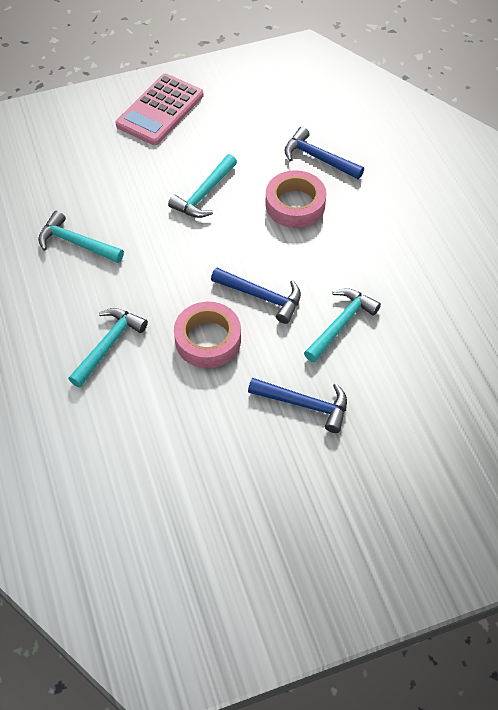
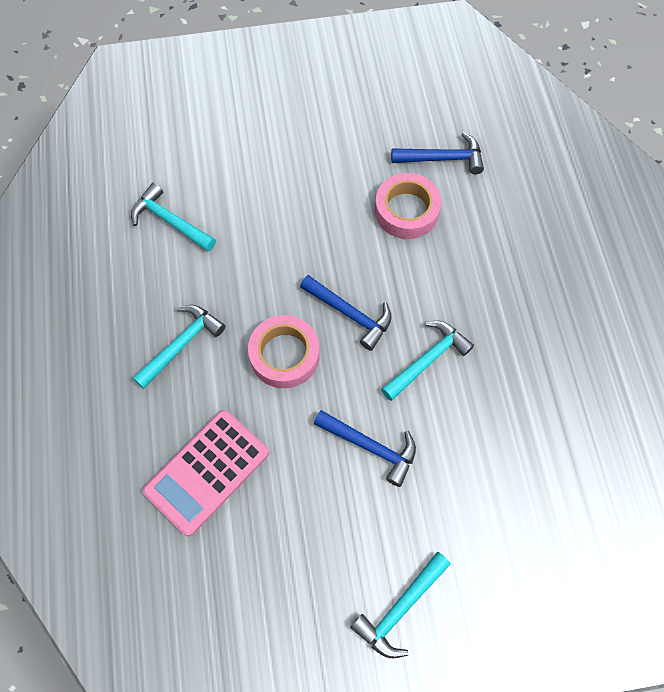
camera: 10 degrees right, 10 degrees up
pink calculator [116,74,203,145] -> pink calculator moved to [143,410,269,536]
turquoise hammer [168,154,237,218] -> turquoise hammer moved to [350,552,451,658]
blue hammer [284,127,364,179] -> blue hammer turned 135 degrees clockwise [391,132,484,174]

